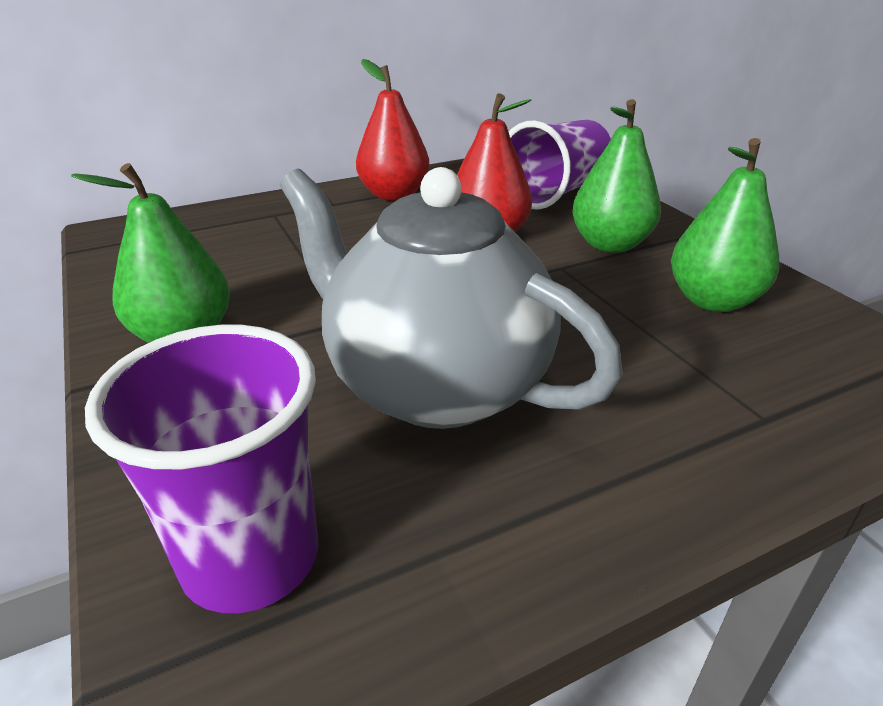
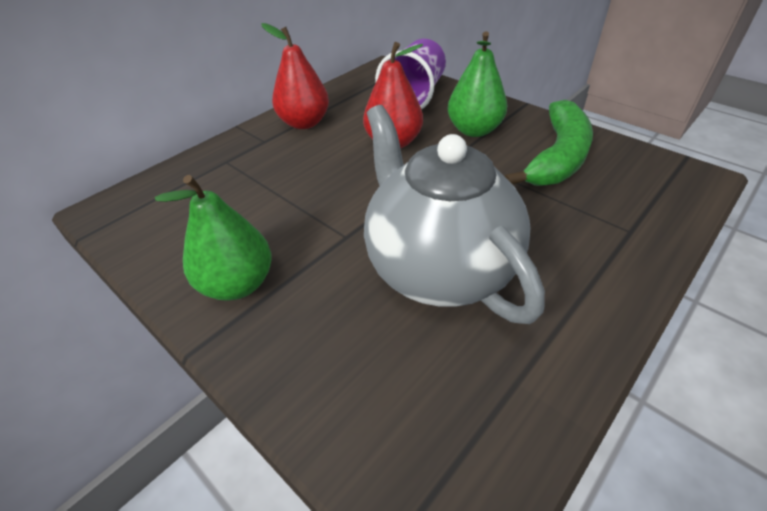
camera: 20 degrees left, 10 degrees up
purple cup [85,325,318,613] -> none
grey teapot [280,167,623,429] -> grey teapot turned 45 degrees clockwise [364,105,545,324]
green pear [671,138,779,312] -> green banana [505,100,593,186]

